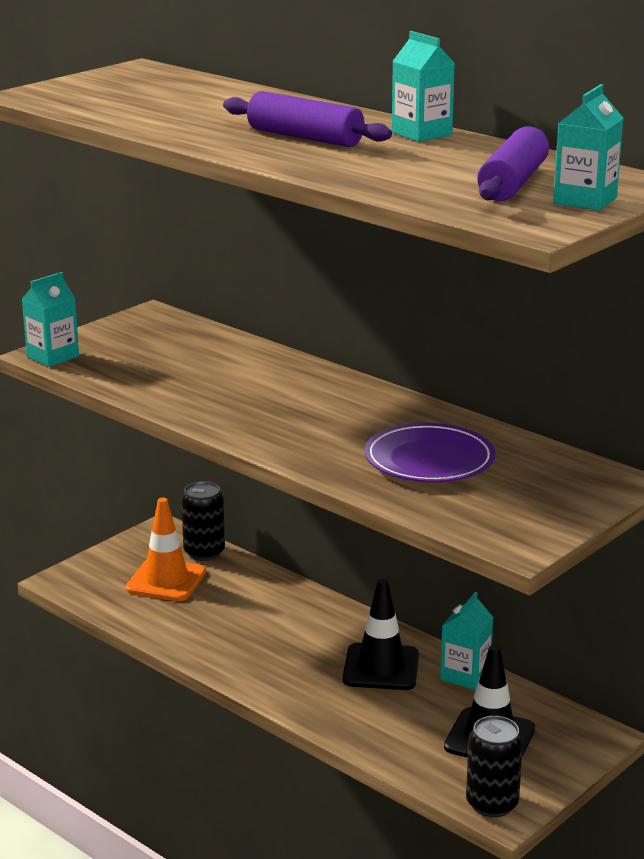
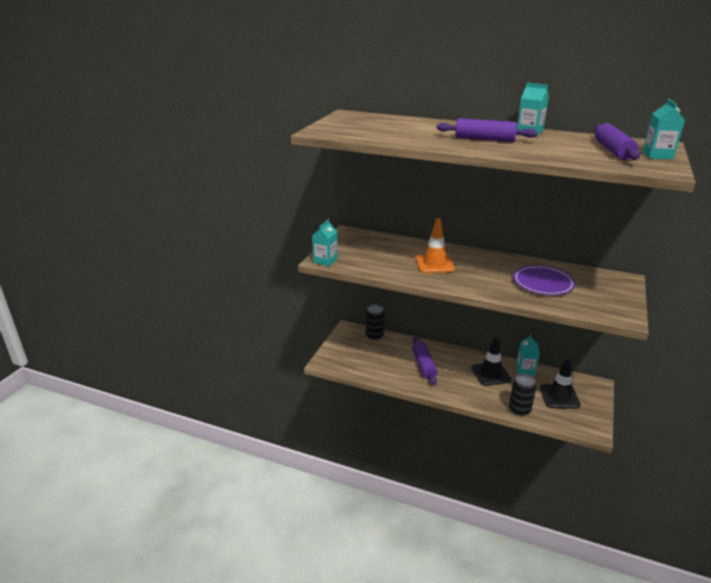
camera: 20 degrees left, 5 degrees up
orange traffic cone [126,498,206,601] -> orange traffic cone moved to [416,218,455,273]
black can [466,716,523,818] -> black can moved to [509,374,537,416]
none -> purple rolling pin [412,337,437,385]

